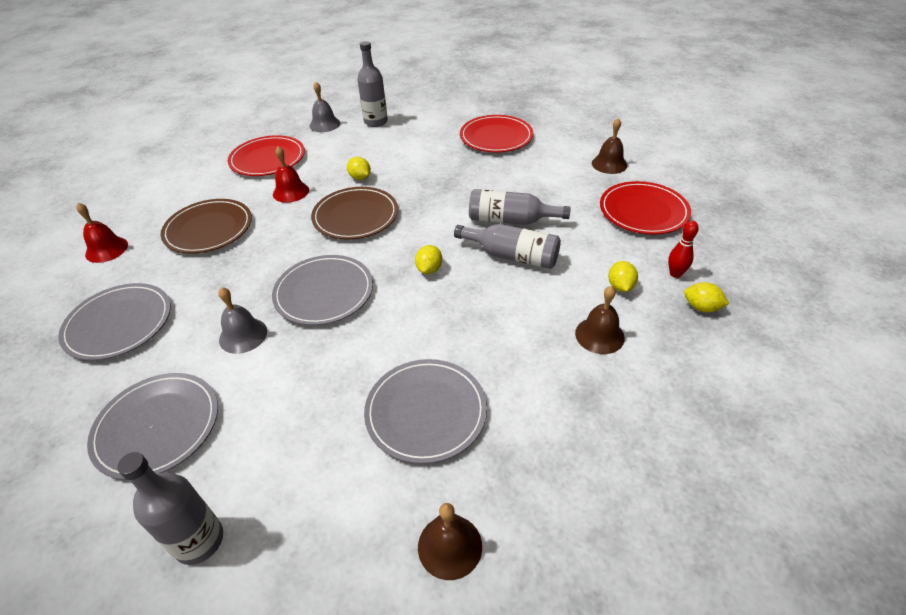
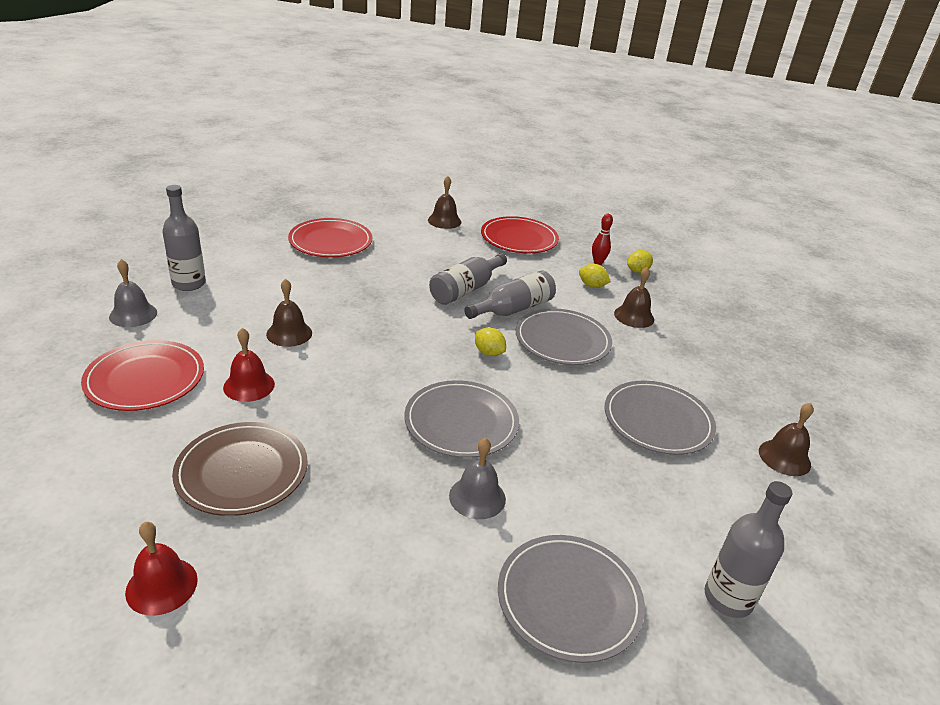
camera: 65 degrees left, 10 degrees down
grey plate [58,283,171,361] -> grey plate moved to [516,308,612,365]
brown plate [311,187,398,240] -> none
yellow lemon [347,157,371,180] -> brown bell [266,279,312,347]

